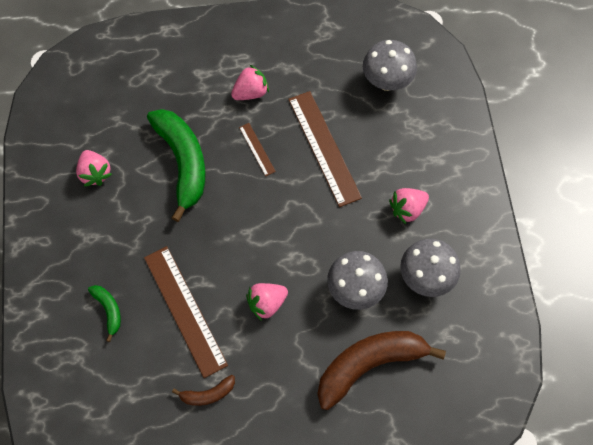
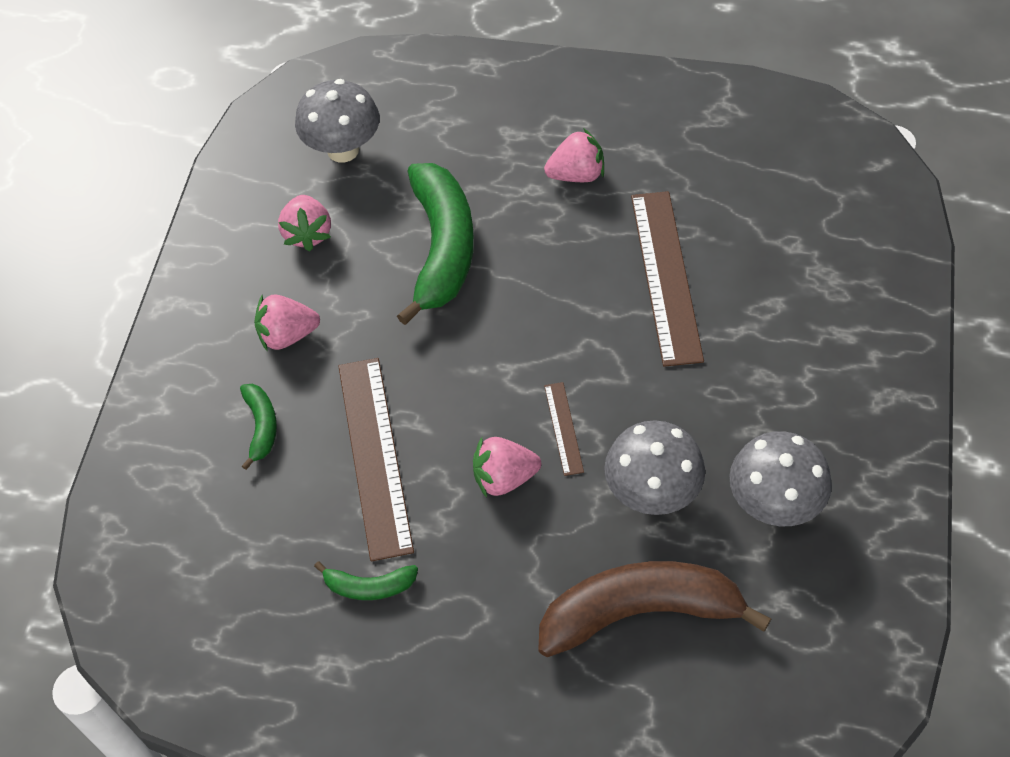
camera: 20 degrees right, 10 degrees down
brown banana [172,375,235,406] -> green banana [314,561,418,600]
brown ruler [239,123,276,176] -> brown ruler moved to [544,382,584,476]
grey mushroom [363,40,417,91] -> grey mushroom moved to [295,79,380,163]
pink strawberry [389,188,429,224] -> pink strawberry moved to [254,294,320,350]

